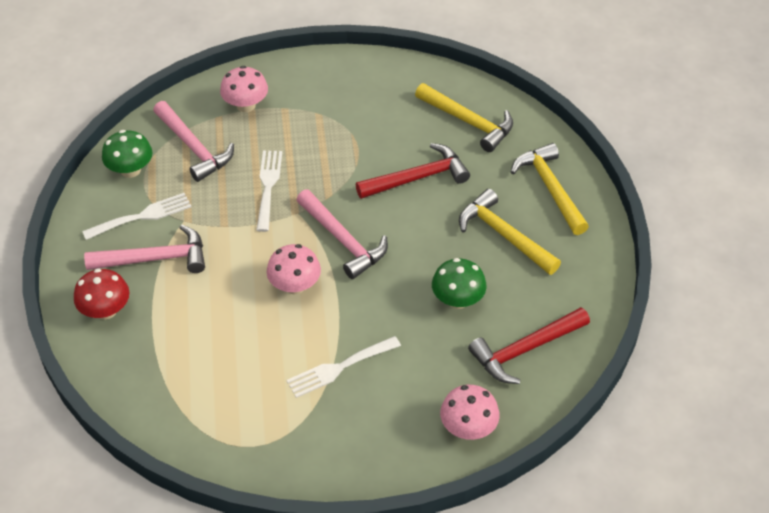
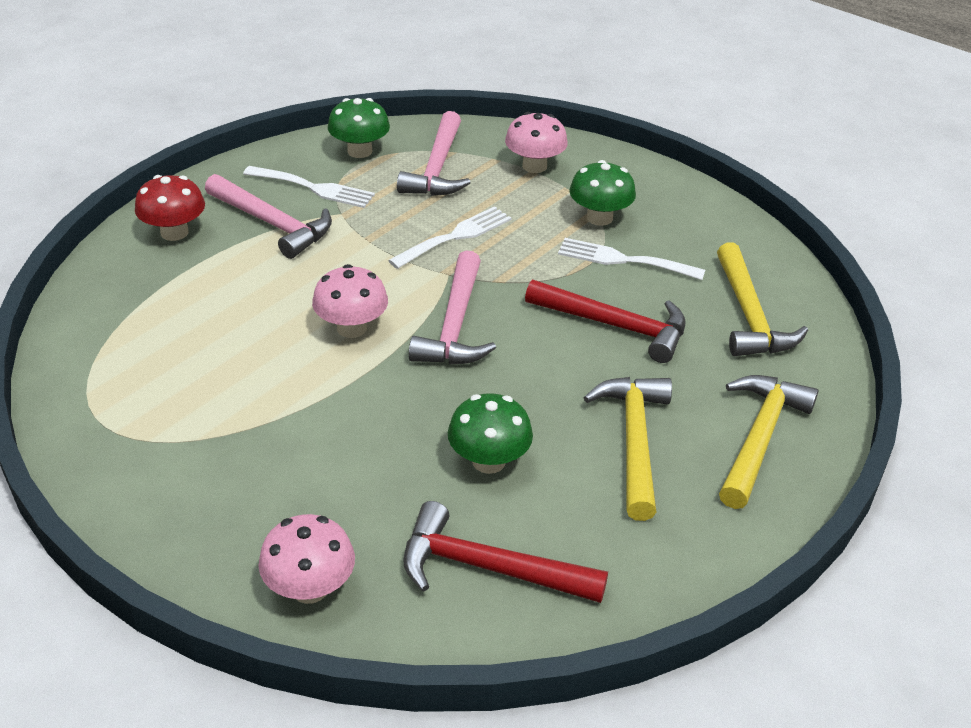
camera: 45 degrees right, 10 degrees down
white fork [286,336,401,398] -> white fork moved to [558,238,705,280]
none -> green mushroom [569,160,636,226]

